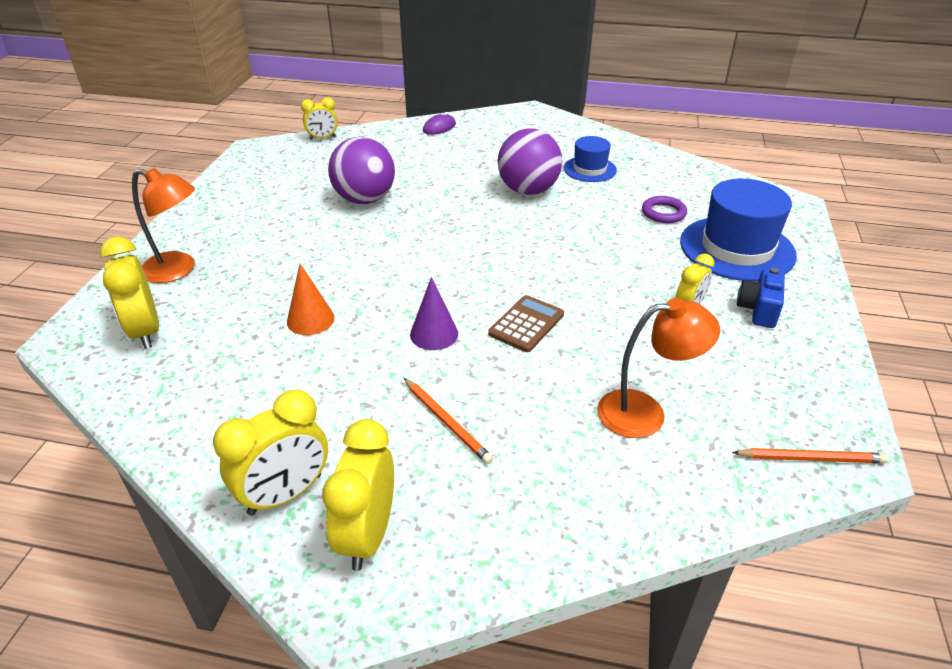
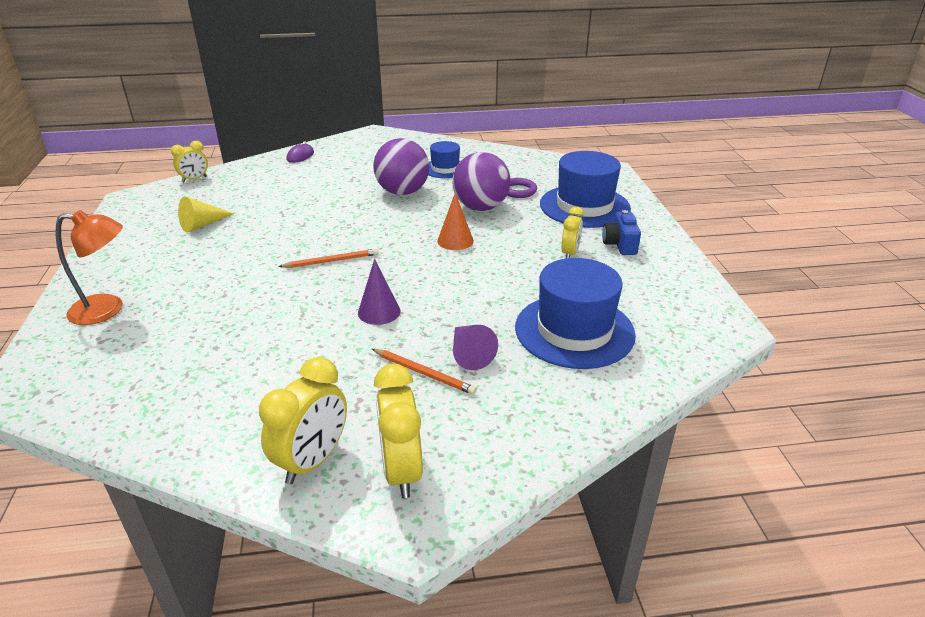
camera: 20 degrees left, 5 degrees down
yellow clock [100,237,159,349] -> none
orange cone [287,264,335,335] -> orange cone moved to [437,193,474,250]
purple ball [328,137,395,204] -> purple ball moved to [453,152,511,211]
brown calculator [488,295,564,352] -> none
orange lamp [597,298,720,438] -> blue hat [515,258,636,369]
orange pencil [732,448,888,463] -> orange pencil moved to [278,248,378,268]
none -> yellow cone [178,196,235,232]
none -> purple cone [453,325,498,370]

